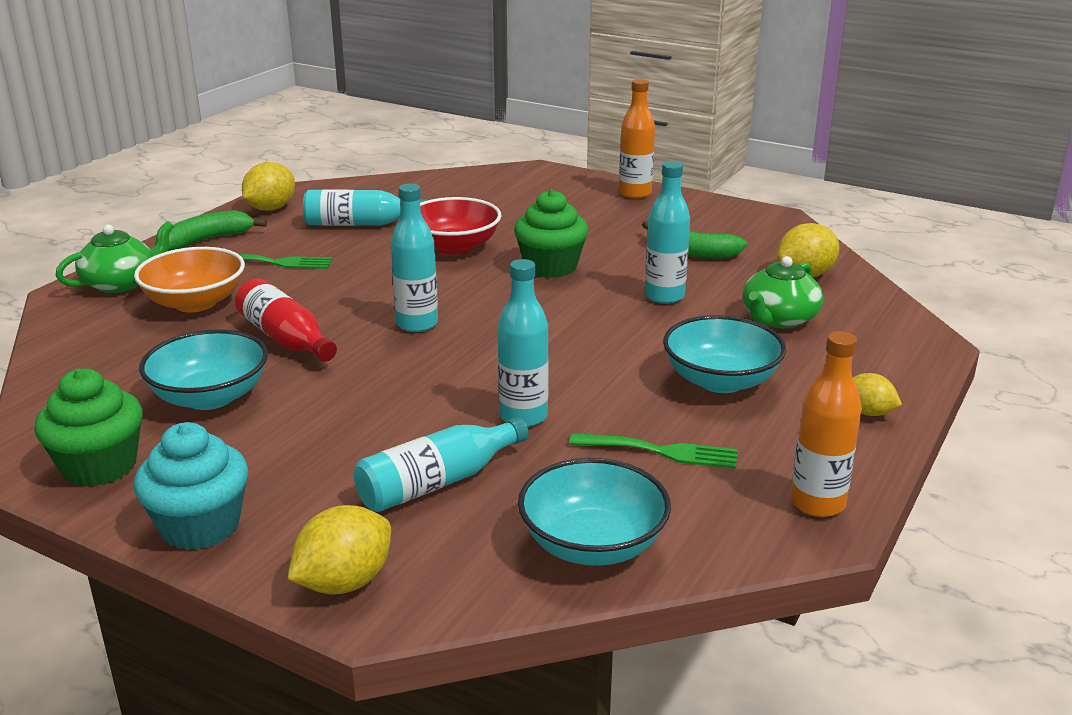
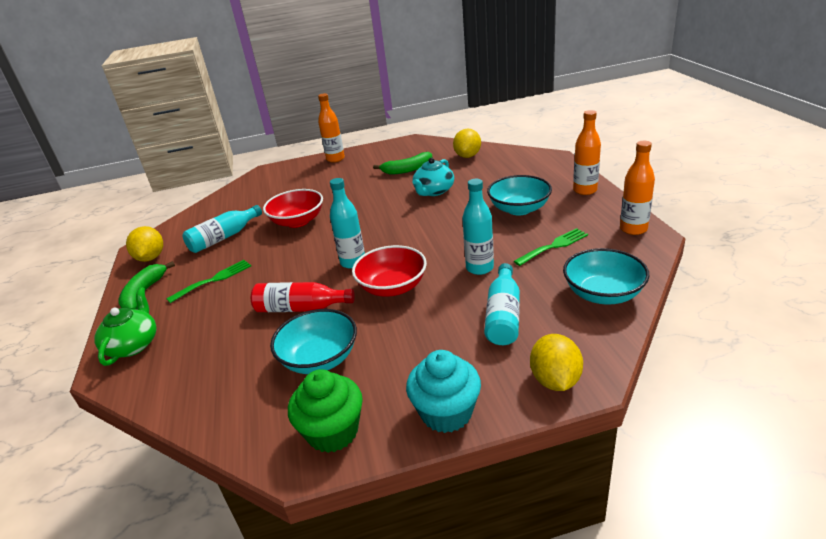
camera: 40 degrees left, 5 degrees up
orange bowl [134,247,245,312] -> none
green cupcake [514,189,588,278] -> none
turquoise bottle [645,161,690,304] -> turquoise teapot [412,158,454,196]
green teapot [742,256,823,329] -> none
yellow lemon [853,373,902,416] -> orange bottle [573,110,601,195]
none -> red bowl [352,245,427,297]

